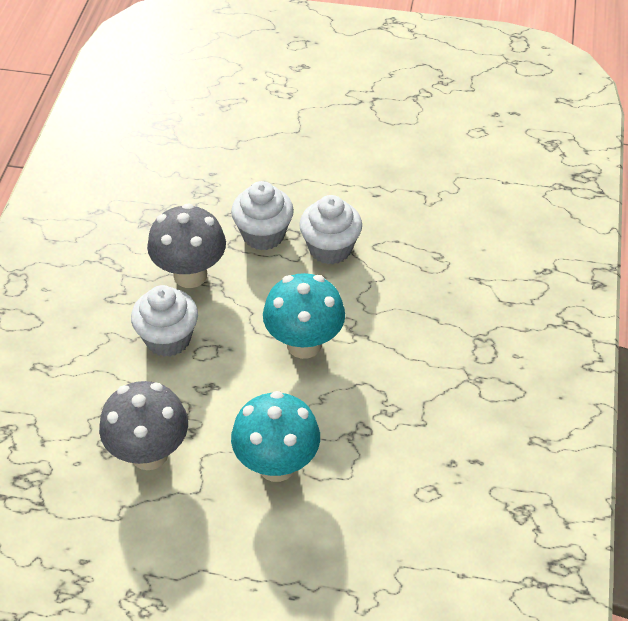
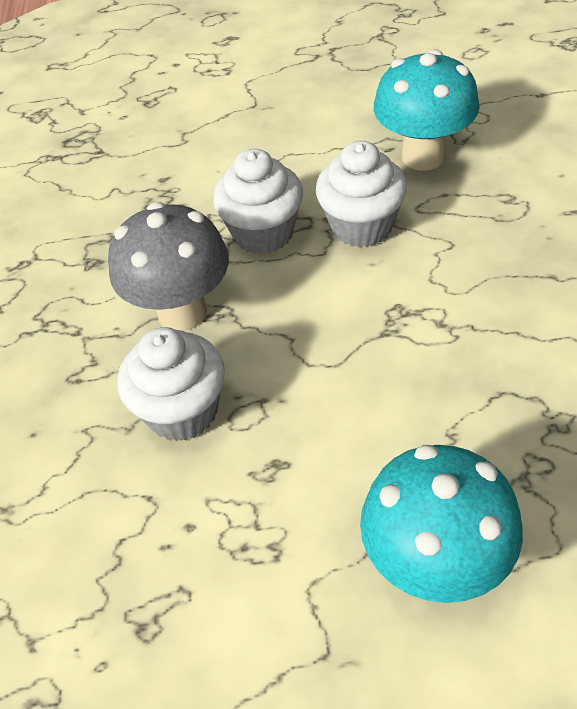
camera: 10 degrees left, 0 degrees up
grey mushroom [99,381,188,470] -> none
turquoise mushroom [263,273,345,359] -> turquoise mushroom moved to [374,49,479,171]

